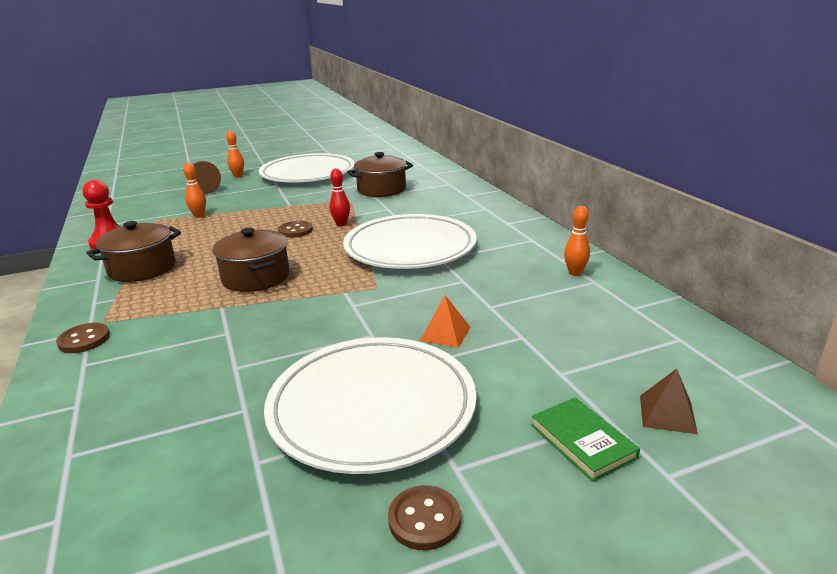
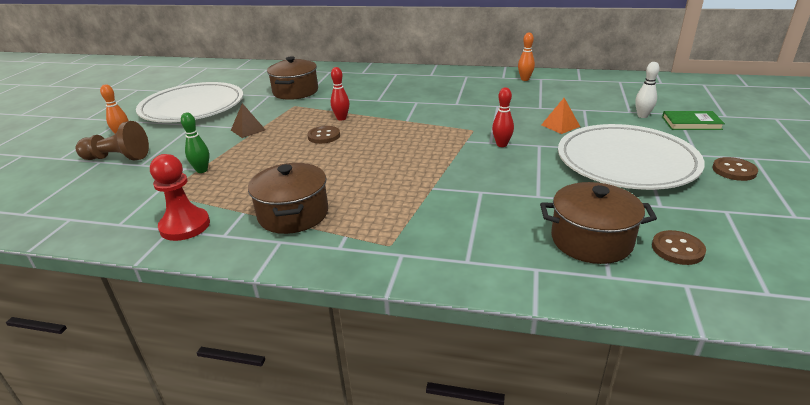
camera: 55 degrees left, 5 degrees up
brown button [56,323,110,353] -> brown button moved to [652,230,706,265]
orange bowling pin [183,163,206,218] -> green bowling pin [181,112,209,173]
brown pot [212,228,290,292] -> brown pot moved to [540,182,657,264]
white plate [343,214,477,269] -> none
brown pyramid [640,369,698,434] -> brown pyramid moved to [231,103,266,138]
none -> red bowling pin [492,87,514,147]
none -> white bowling pin [635,62,659,118]

